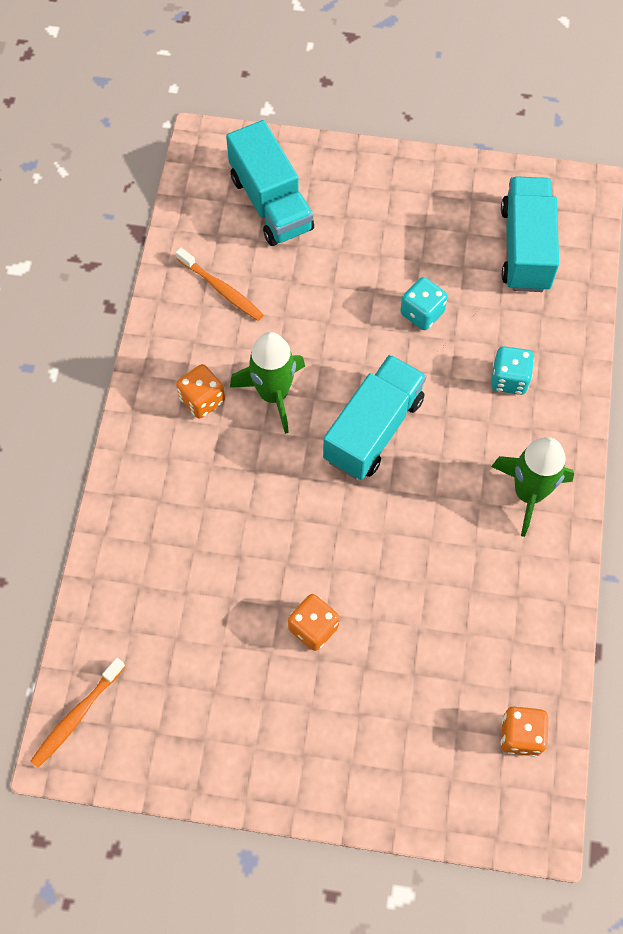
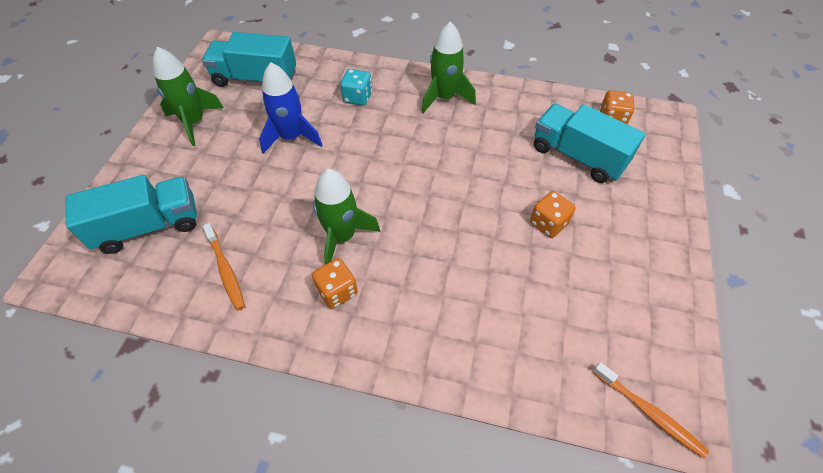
camera: 85 degrees left, 10 degrees down
orange toothbrush [176,247,264,321] -> orange toothbrush turned 105 degrees clockwise [203,223,245,310]
turquoise truck [323,355,426,480] -> turquoise truck moved to [534,104,645,183]
turquoise dice [400,277,448,330] -> blue rocket [259,62,322,154]
none -> green rocket [153,47,224,146]

